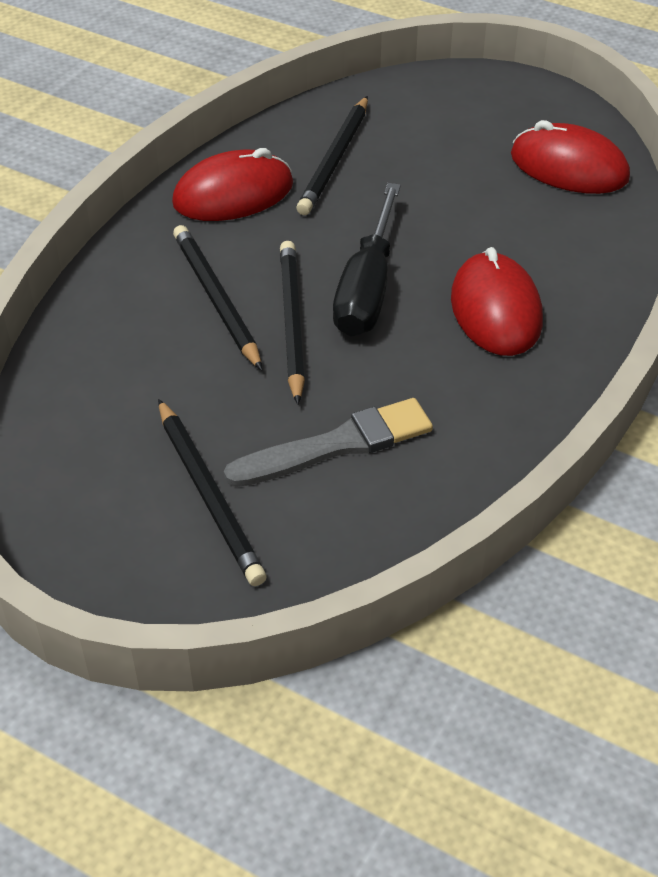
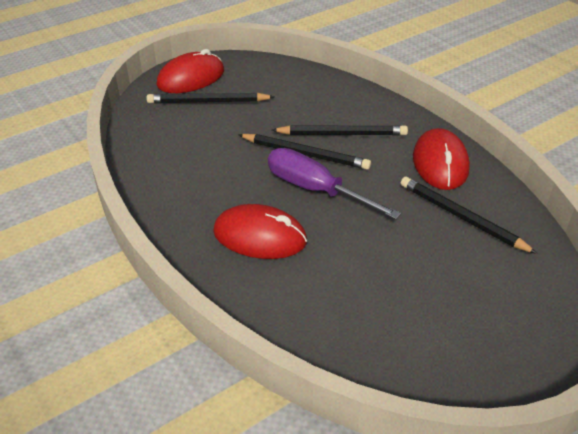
camera: 115 degrees right, 5 degrees down
grey brush [224,398,433,487] -> none
black screwdriver [333,183,401,336] -> purple screwdriver [268,148,401,219]
red mouse [511,120,630,194] -> red mouse moved to [157,49,224,93]

